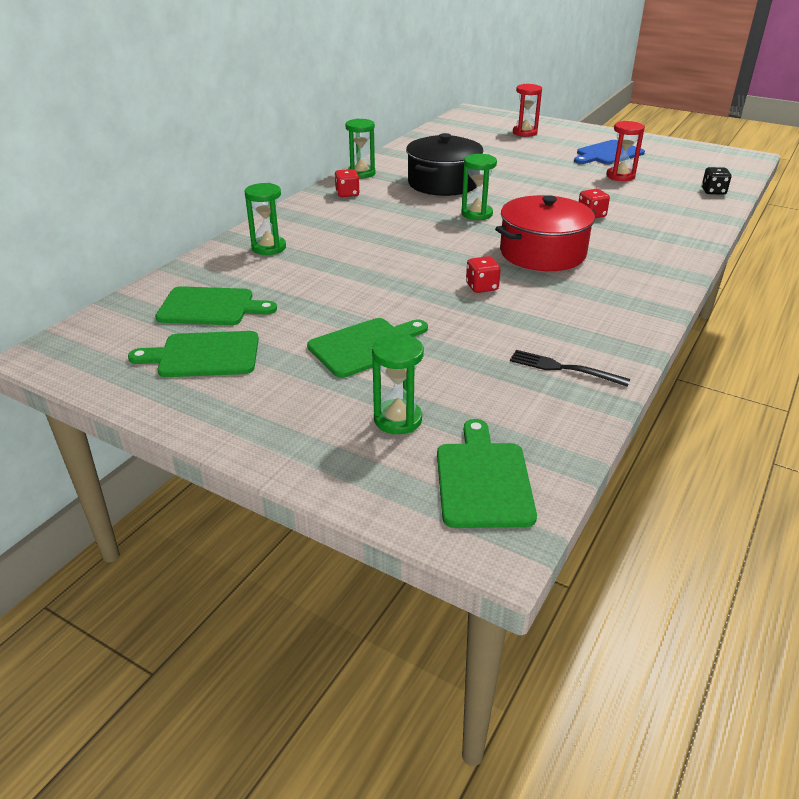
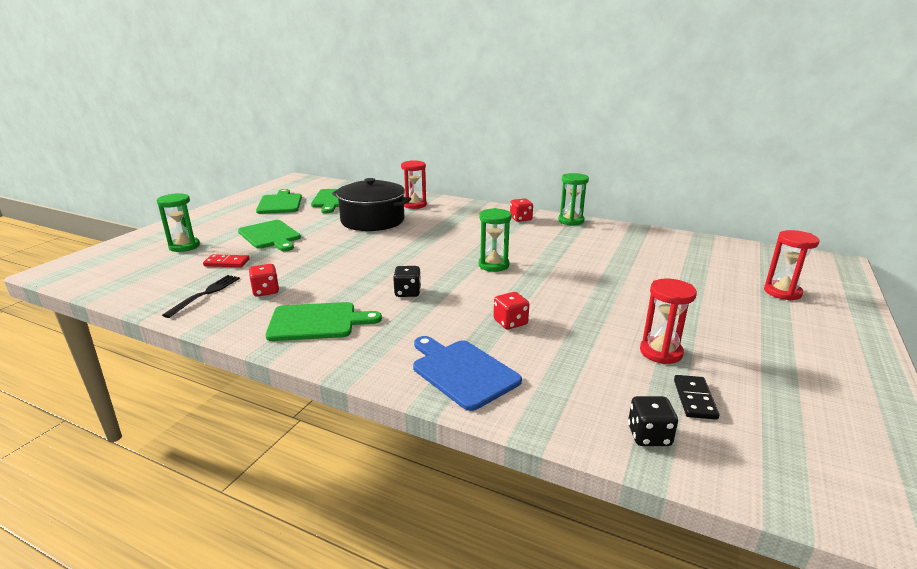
camera: 85 degrees right, 10 degrees down
green hourglass [245,183,286,255] -> red hourglass [401,160,427,209]
black pot [406,133,483,196] -> black pot moved to [332,178,411,231]
green cutting board [437,419,537,528] -> green cutting board moved to [265,302,382,341]
red dice [466,256,501,293] -> red dice moved to [249,264,279,297]
red pot [495,195,596,271] -> black dice [393,266,421,297]
blue cutting board [574,140,645,164] -> blue cutting board moved to [413,336,522,411]
none -> red domino [203,254,250,267]
none -> black domino [674,375,720,420]

